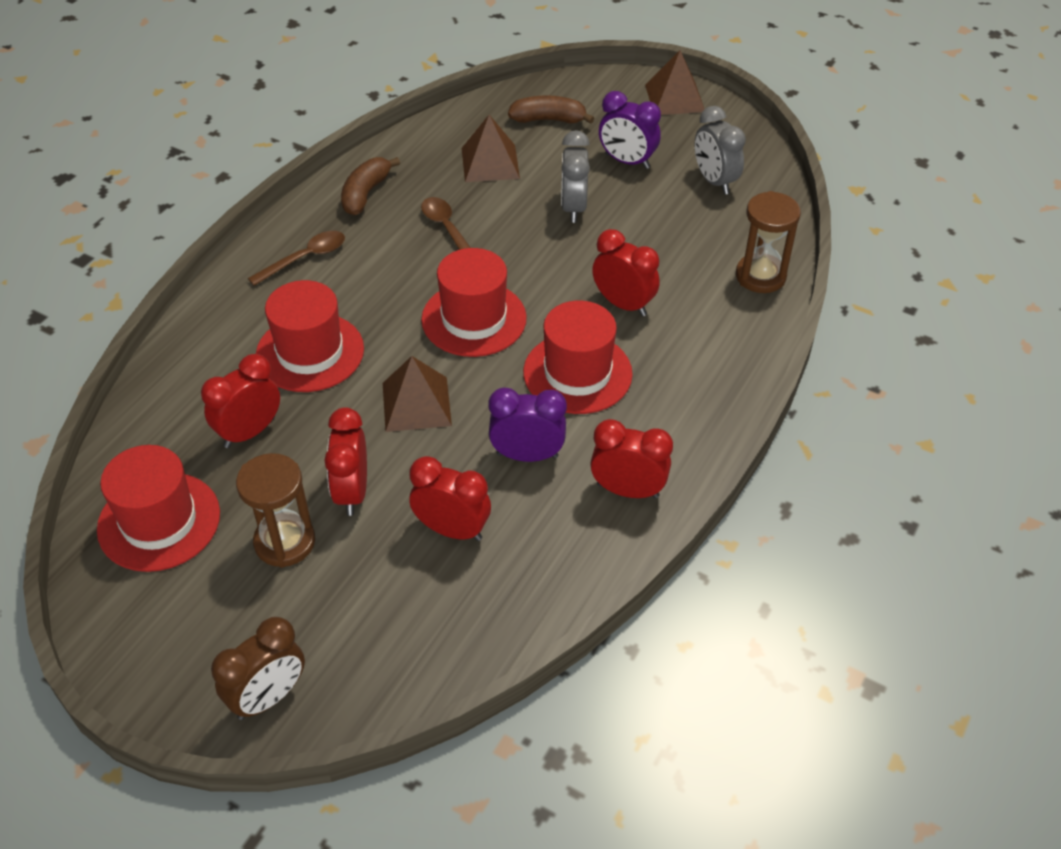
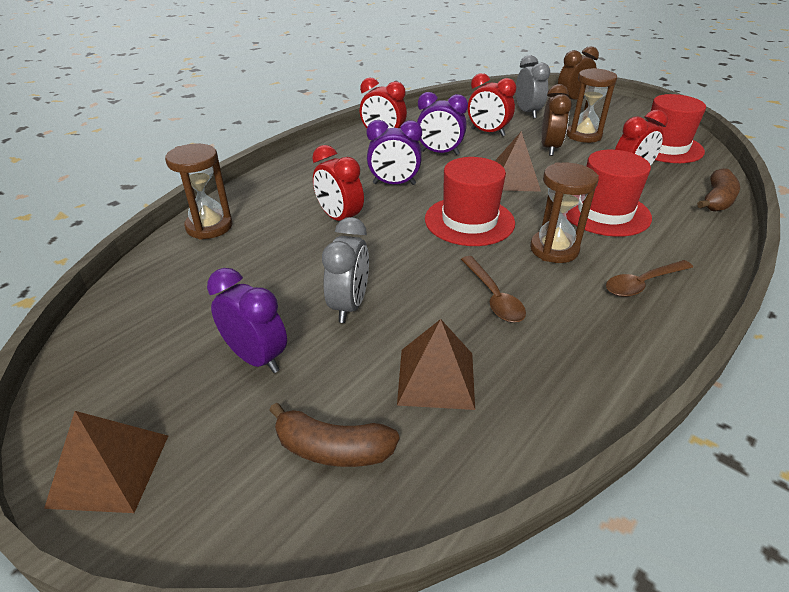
camera: 170 degrees left, 10 degrees down
red clock [324,407,367,516] -> brown clock [541,84,572,156]
brown banana [341,157,400,216] -> brown banana moved to [697,168,740,212]
red hat [523,300,633,414] -> purple clock [366,120,422,185]
grey clock [694,106,746,195] -> grey clock moved to [516,55,550,119]
none -> brown hourglass [530,162,599,263]

